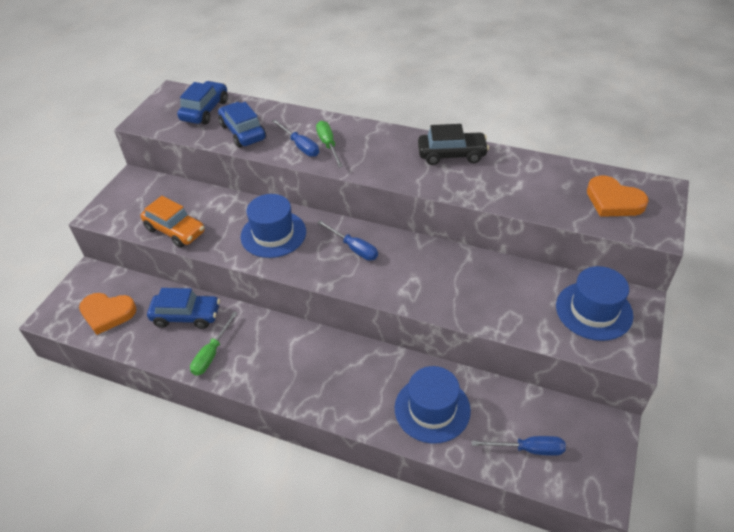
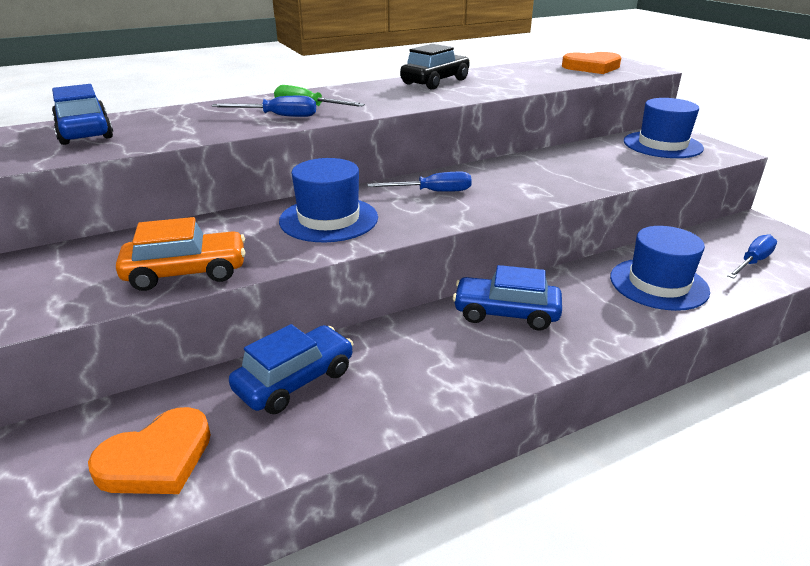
camera: 50 degrees left, 15 degrees down
green screwdriver [190,312,238,376] -> none
blue car [218,102,266,148] -> blue car moved to [453,265,562,331]

